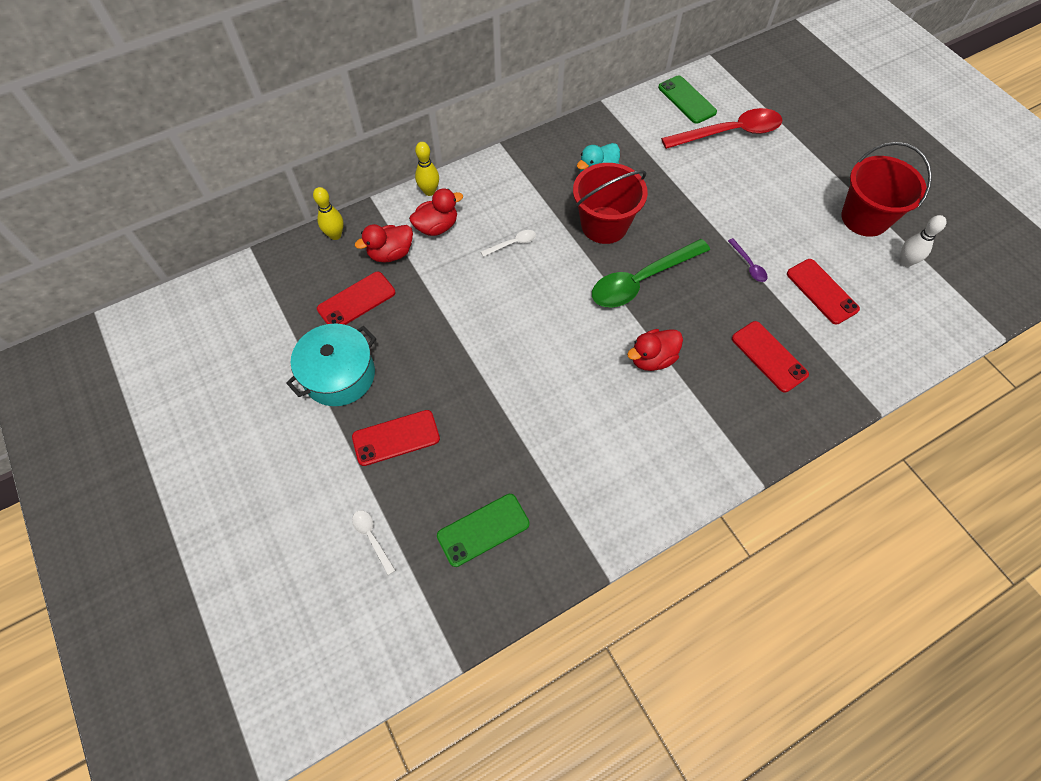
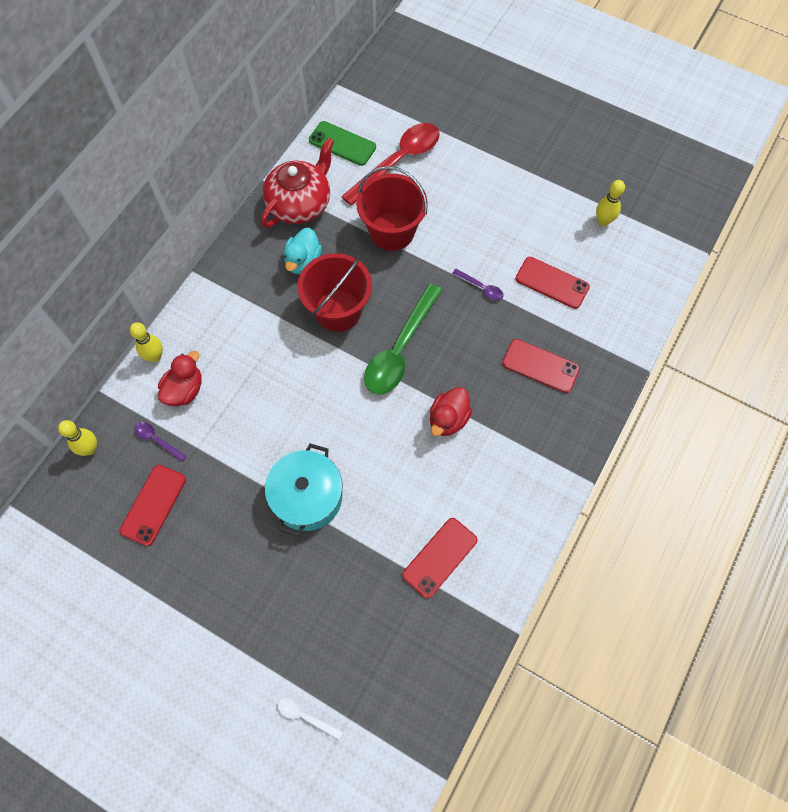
camera: 30 degrees left, 5 degrees up
turquoise pot [286,324,377,406] -> turquoise pot moved to [265,444,342,536]
red phone [352,410,440,466] -> red phone moved to [402,518,478,598]
red duck [355,224,413,263] -> purple spoon [134,422,186,462]
green phone [437,494,530,567] -> none
white spoon [481,230,536,257] -> none
red bucket [841,142,932,237] -> red bucket moved to [356,166,428,251]
white bowling pin [900,215,946,267] -> yellow bowling pin [596,180,625,226]
none -> red teapot [261,138,334,228]

